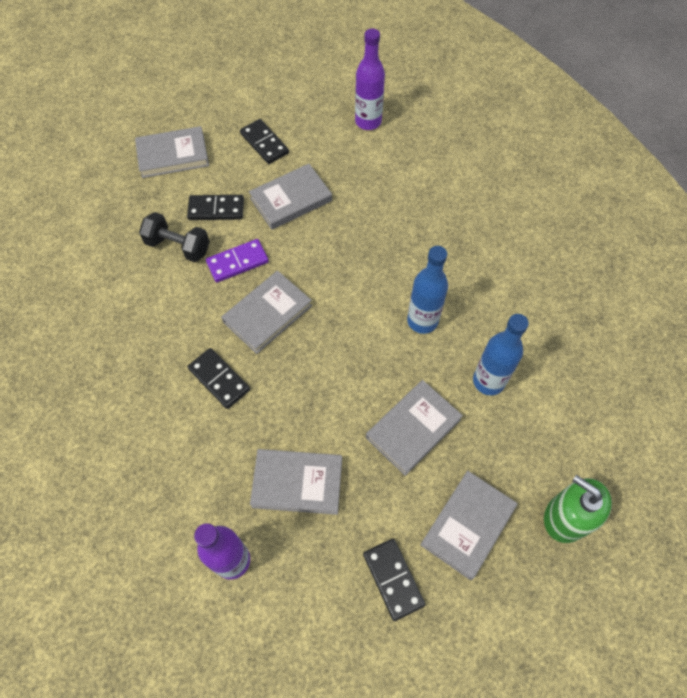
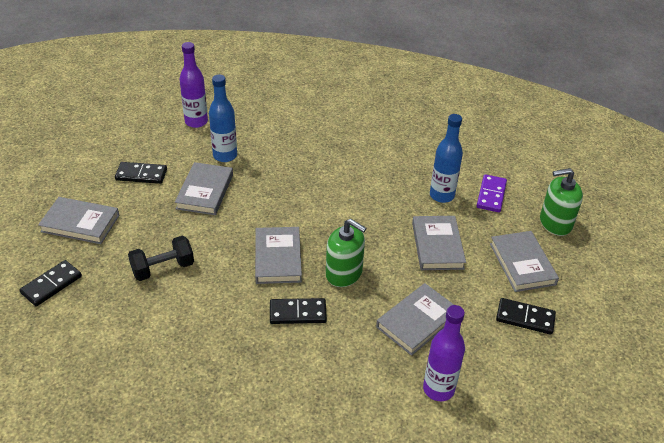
camera: 50 degrees left, 20 degrees down
grey book [135,126,209,178] -> grey book turned 75 degrees clockwise [38,197,119,244]
black domino [187,195,244,220] -> black domino moved to [19,260,82,306]
purple domino [206,239,269,283] -> purple domino moved to [477,174,507,212]
blue bottle [407,246,448,334] -> blue bottle moved to [209,74,237,162]
none -> green soap dispenser [326,219,367,287]

